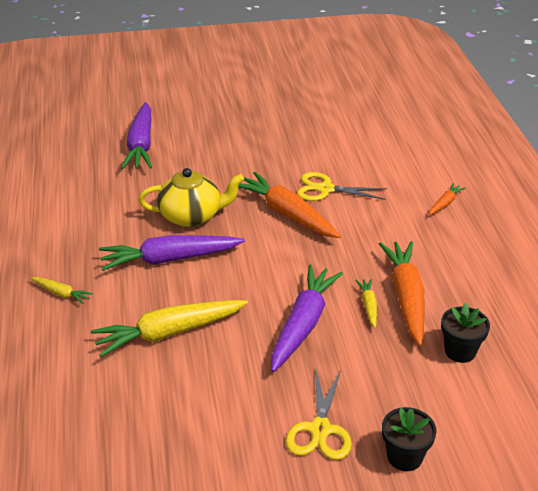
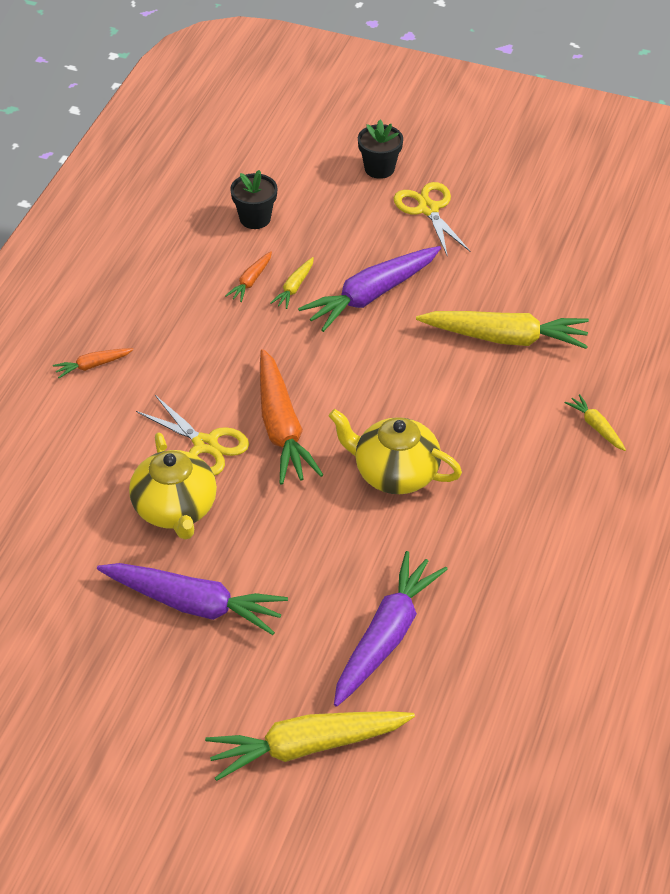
camera: 150 degrees left, 10 degrees up
purple carrot [99,235,245,271] -> purple carrot moved to [97,563,288,635]
yellow scissors [286,370,352,460] -> yellow scissors turned 60 degrees counterclockwise [394,182,470,257]
orange carrot [379,241,425,346] -> orange carrot [225,251,272,302], size x0.47
none -> yellow teapot [129,433,217,540]
none -> yellow carrot [205,711,415,781]

